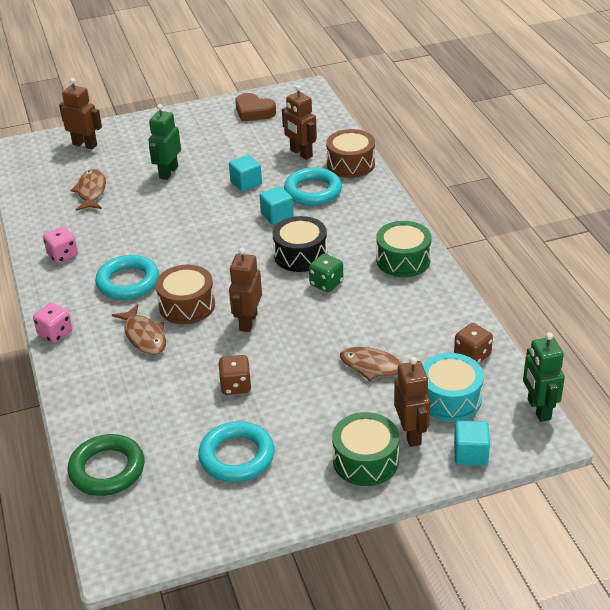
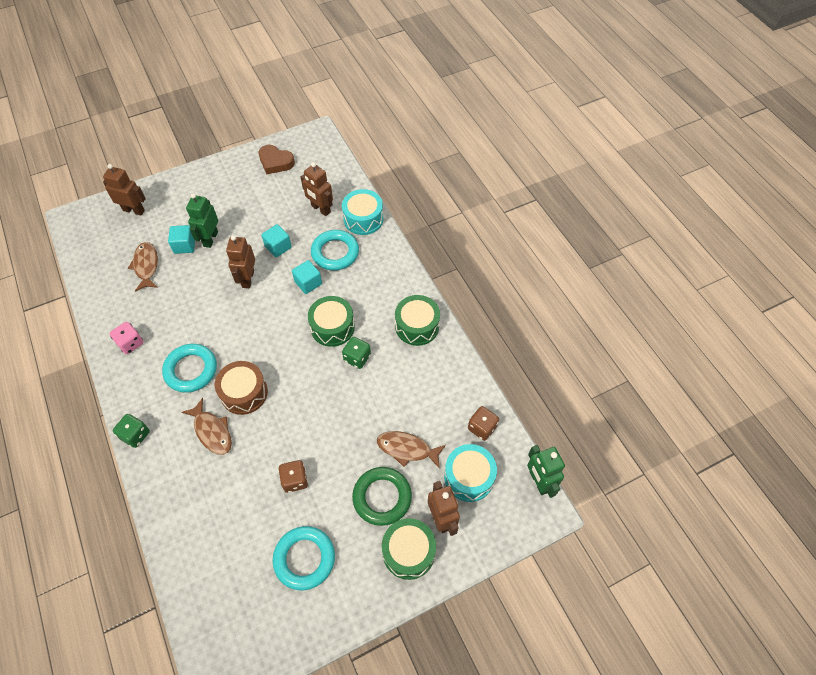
camera: 10 degrees left, 20 degrees up
pink dice [33,303,73,343] -> green dice [113,414,150,448]
green ring [68,434,145,496] -> green ring moved to [352,467,412,526]
brown robot [229,248,262,332] -> brown robot moved to [226,235,255,288]
black drum [273,216,327,272] -> green drum [308,296,355,347]
brown drum [326,129,375,178] -> turquoise drum [342,189,383,235]
turquoise cube [454,421,490,466] -> turquoise cube moved to [168,225,195,254]

